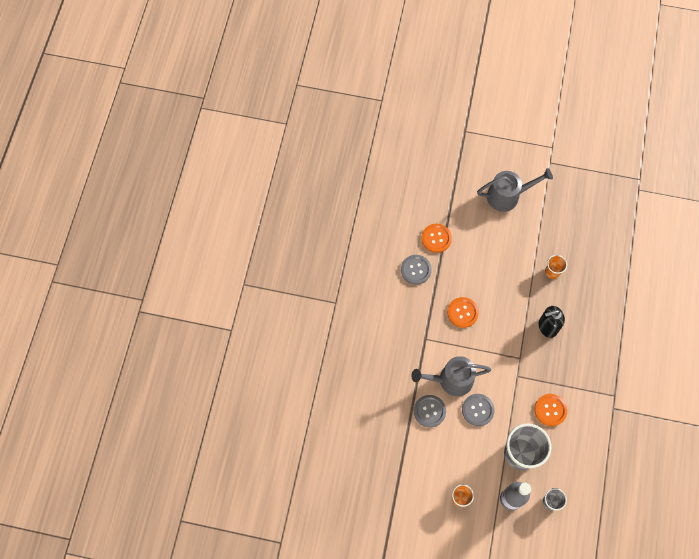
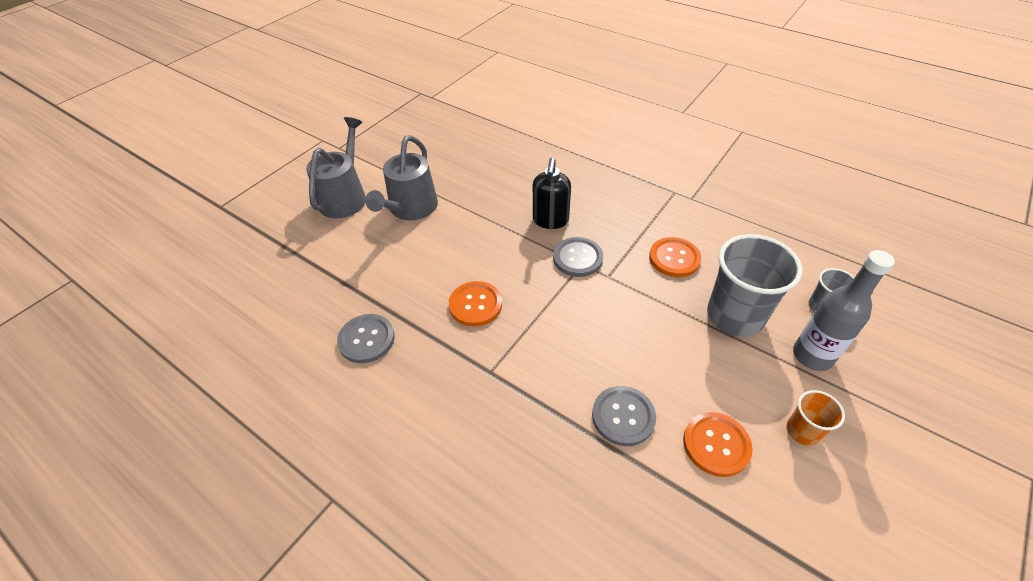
camera: 65 degrees left, 20 degrees down
grey watering can [411,356,491,396] -> grey watering can moved to [365,135,438,220]
orange button [421,224,452,253] -> orange button moved to [683,412,753,477]
grey button [462,394,495,426] -> grey button moved to [553,237,603,277]
orange cup [545,255,567,279] -> none

